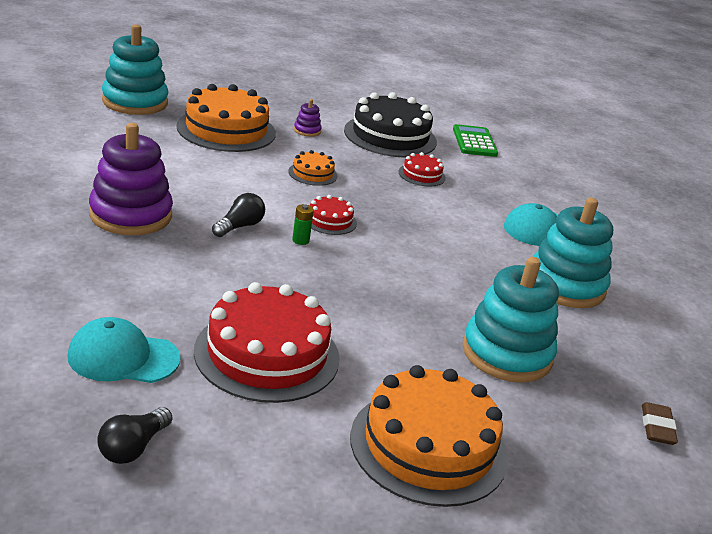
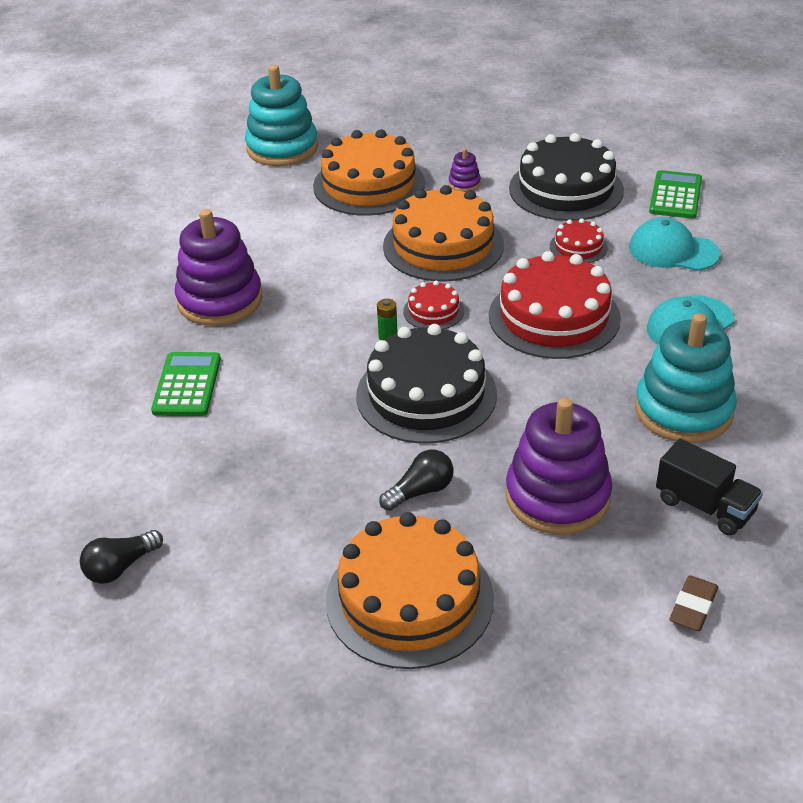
camera: 25 degrees right, 10 degrees up
turquoise cap [67,317,180,383] -> turquoise cap moved to [629,217,720,271]
red cake [194,282,340,403] -> red cake moved to [489,251,621,359]
black light bulb [212,193,265,237] -> black light bulb moved to [379,449,454,511]
orange cake [288,150,338,186] -> orange cake [383,185,504,281], size x2.12
turquoise stacking toy [462,257,559,383] -> purple stacking toy [506,398,612,535]
none -> green calculator [151,352,221,416]
none -> black cake [356,324,497,444]
none -> black truck [656,439,763,536]

